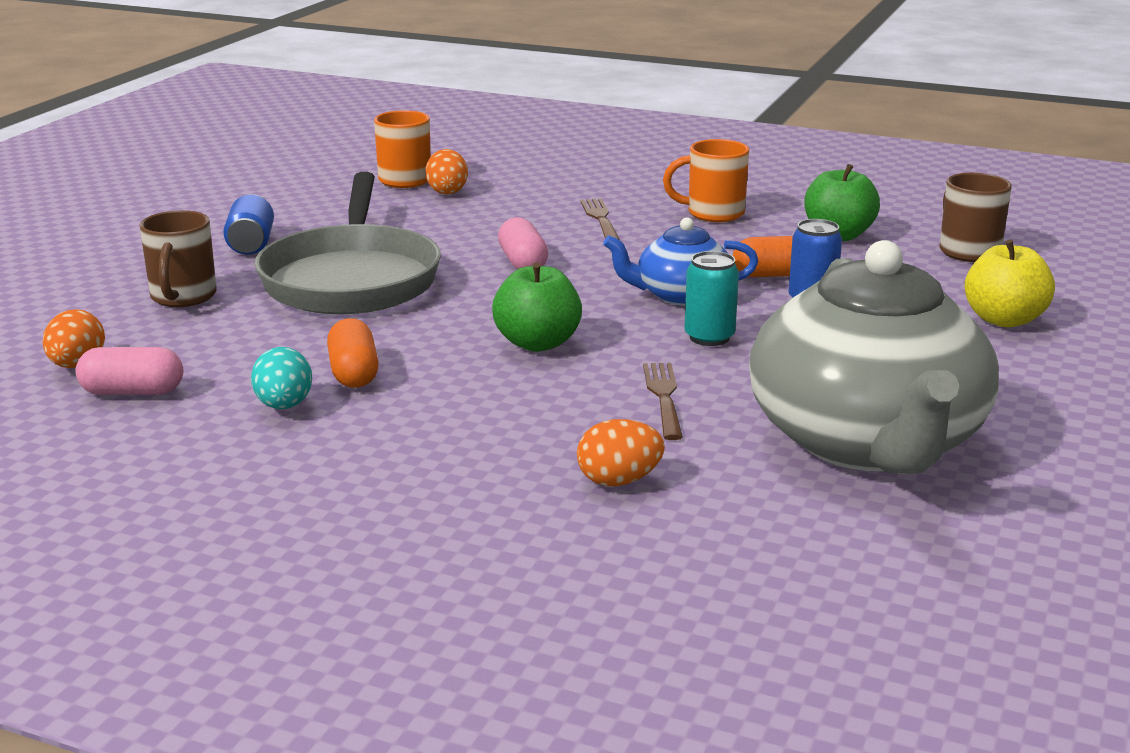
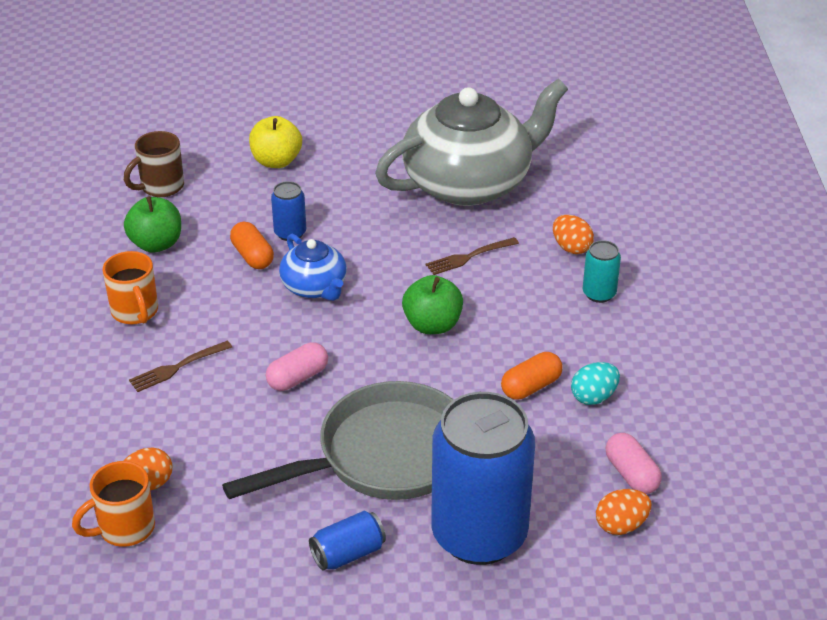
camera: 115 degrees left, 15 degrees up
brown mug [139,210,217,307] -> blue can [431,392,535,565]
turquoise can [684,251,739,346] -> turquoise can moved to [583,240,621,303]

